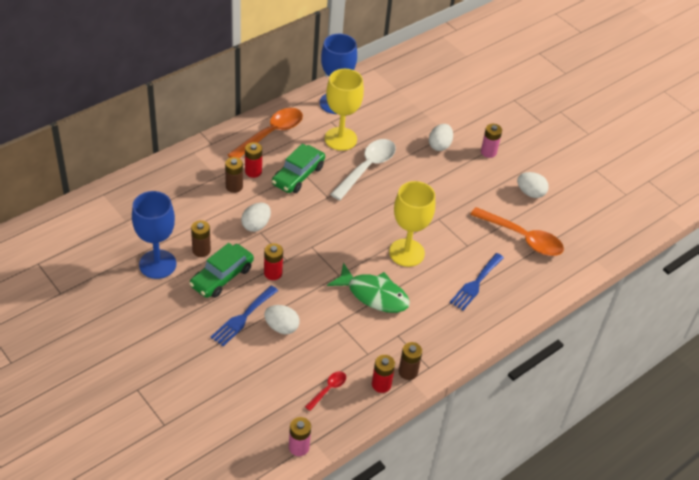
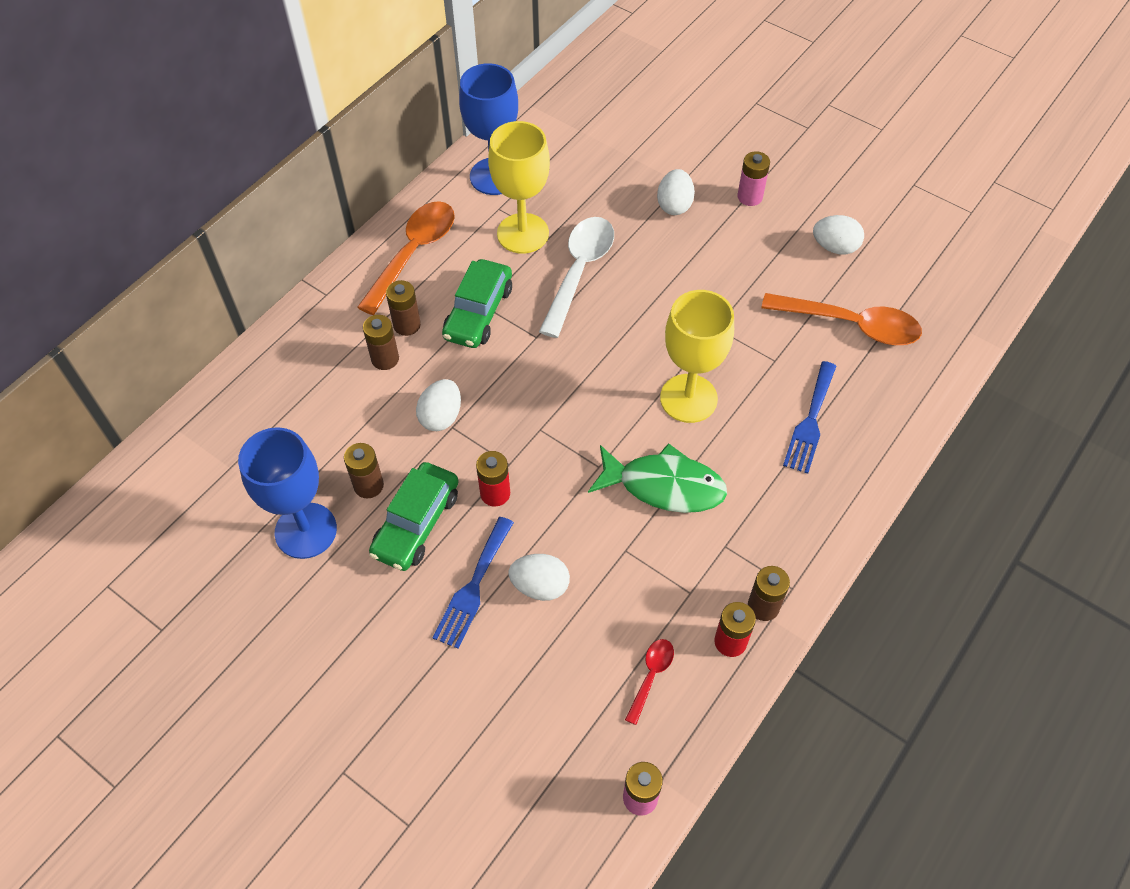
camera: 10 degrees left, 10 degrees up
red battery [245,142,262,178] -> brown battery [386,280,421,336]

